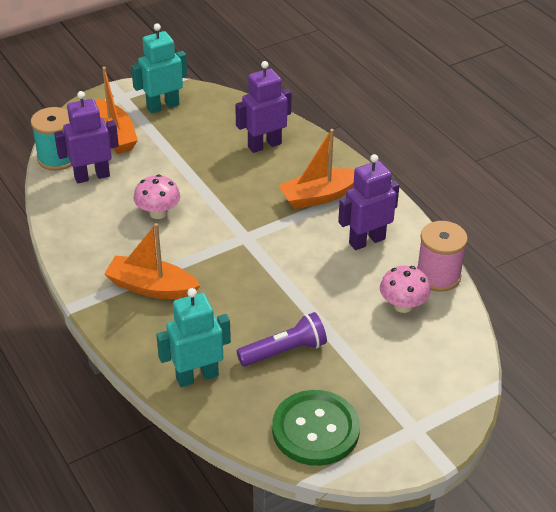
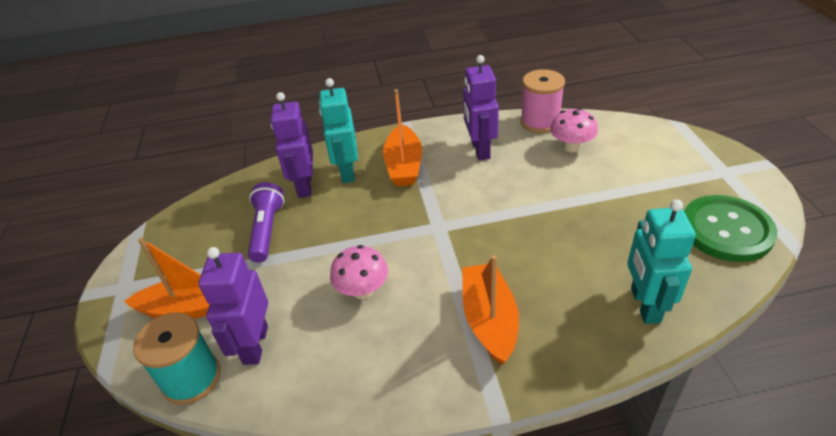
camera: 65 degrees left, 0 degrees up
orange boat [104,223,201,299] -> orange boat turned 135 degrees clockwise [462,255,519,365]
turquoise robot [131,24,187,114] -> turquoise robot moved to [319,78,358,183]
purple flashlight [237,312,327,367] -> purple flashlight moved to [248,182,284,263]

